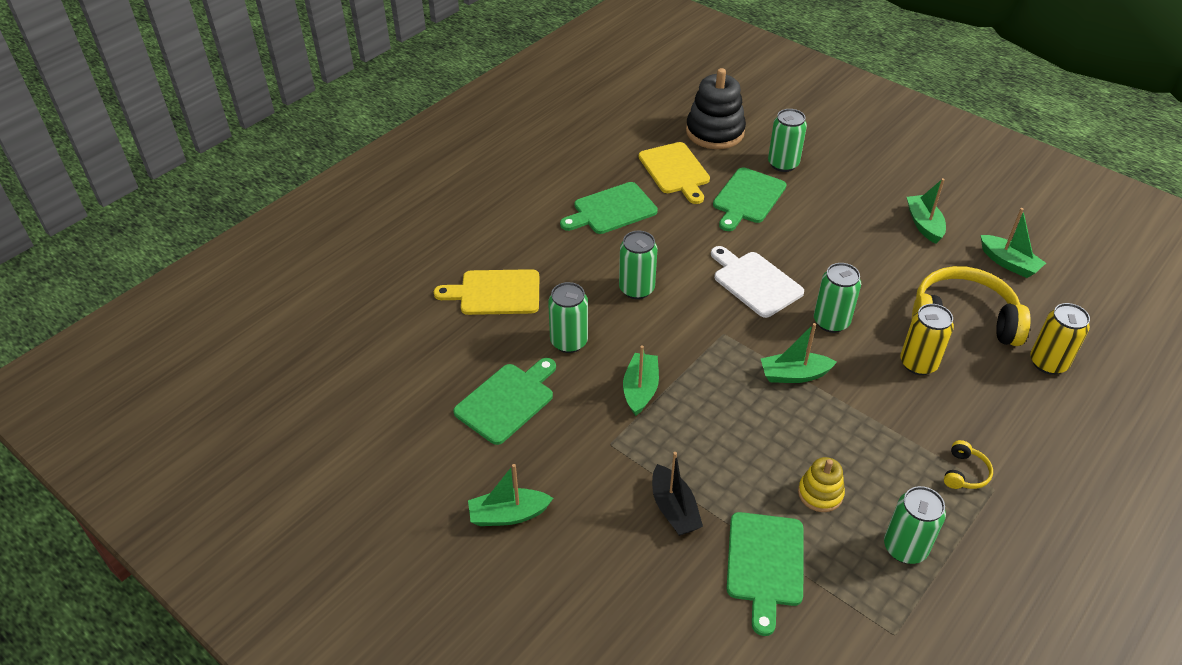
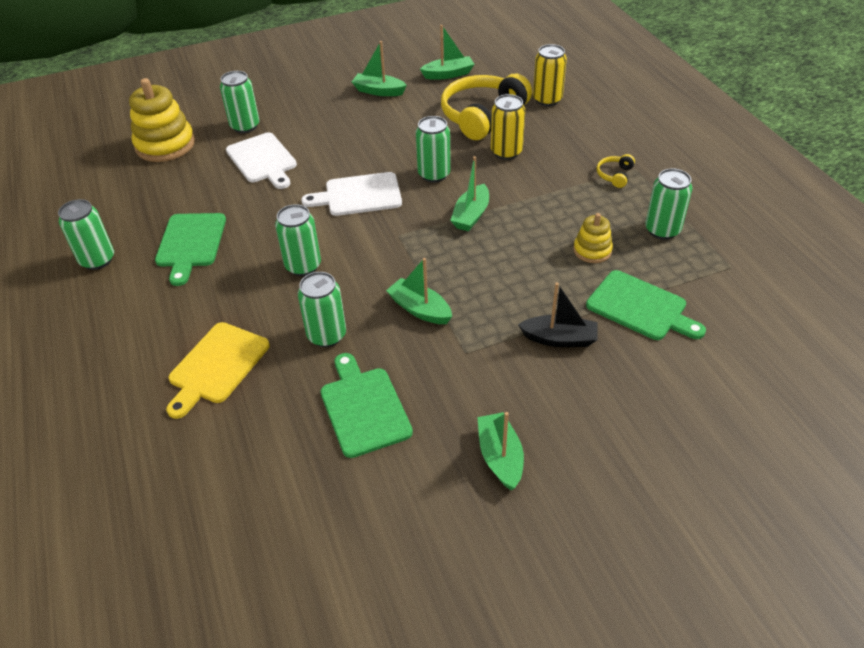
camera: 60 degrees left, 0 degrees up
green boat [468,464,553,526] -> green boat turned 150 degrees clockwise [477,412,524,491]
yellow cutting board [639,142,710,204] -> none
black stacking toy [686,68,746,149] -> yellow stacking toy [129,78,195,162]
green cutting board [713,167,787,231] -> white cutting board [226,132,297,189]
yellow headphones [944,440,993,489] -> yellow headphones turned 120 degrees counterclockwise [597,154,635,188]
none -> green can [58,199,114,270]

